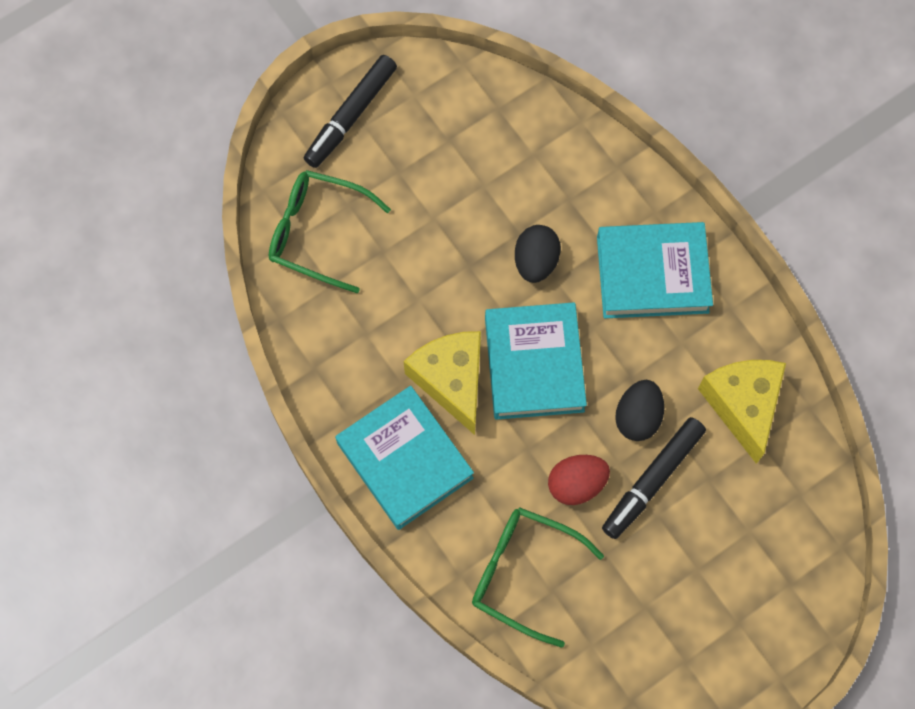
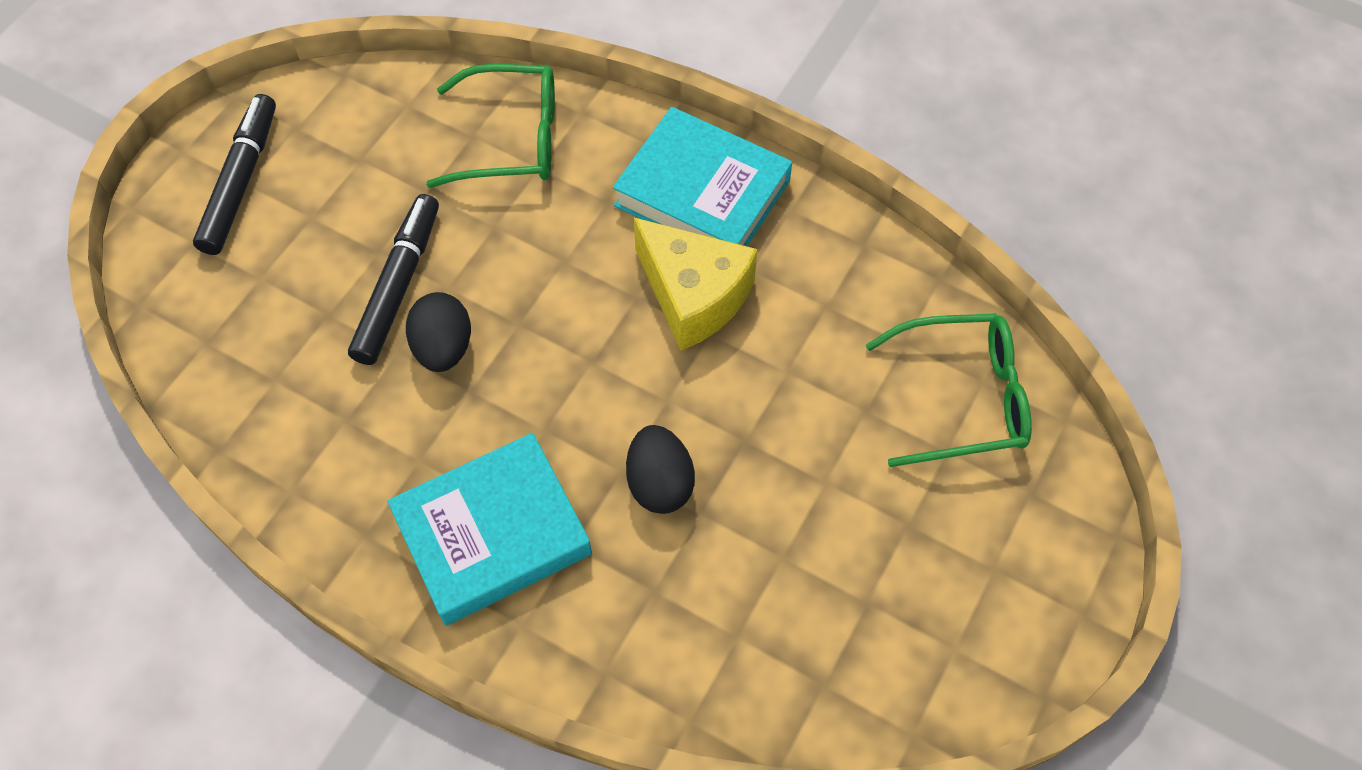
camera: 155 degrees right, 10 degrees down
black marker [304,55,397,168] -> black marker moved to [193,94,276,255]
turquoise book [485,302,587,420] -> none
red egg [548,455,610,505] -> none
yellow cheese [698,360,786,464] -> none

